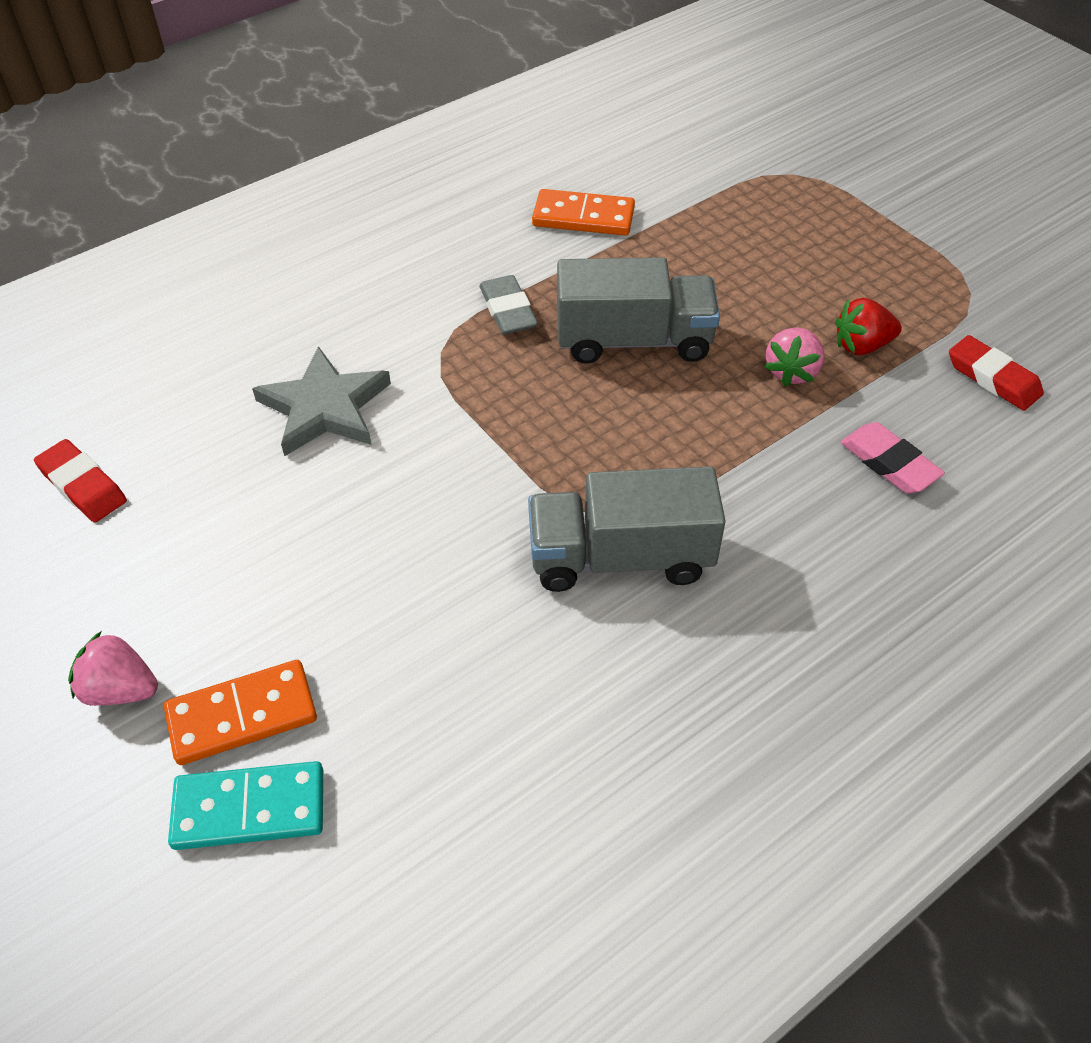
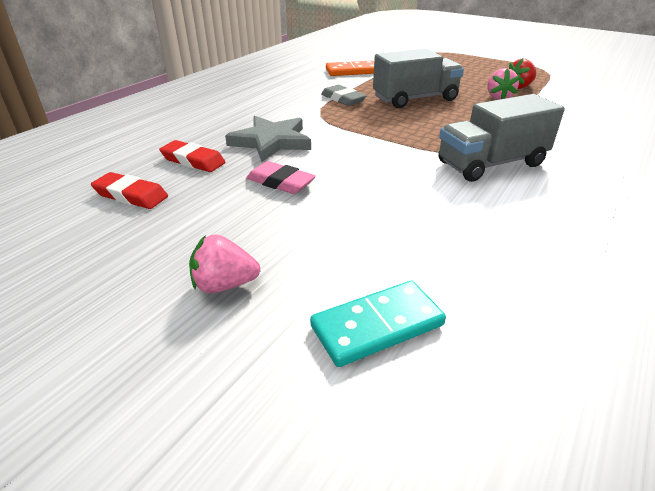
camera: 20 degrees left, 15 degrees down
orange domino [164,660,317,765] -> none
pink eraser [840,422,945,494] -> pink eraser moved to [246,161,316,194]
red eraser [949,335,1044,411] -> red eraser moved to [159,140,226,172]

